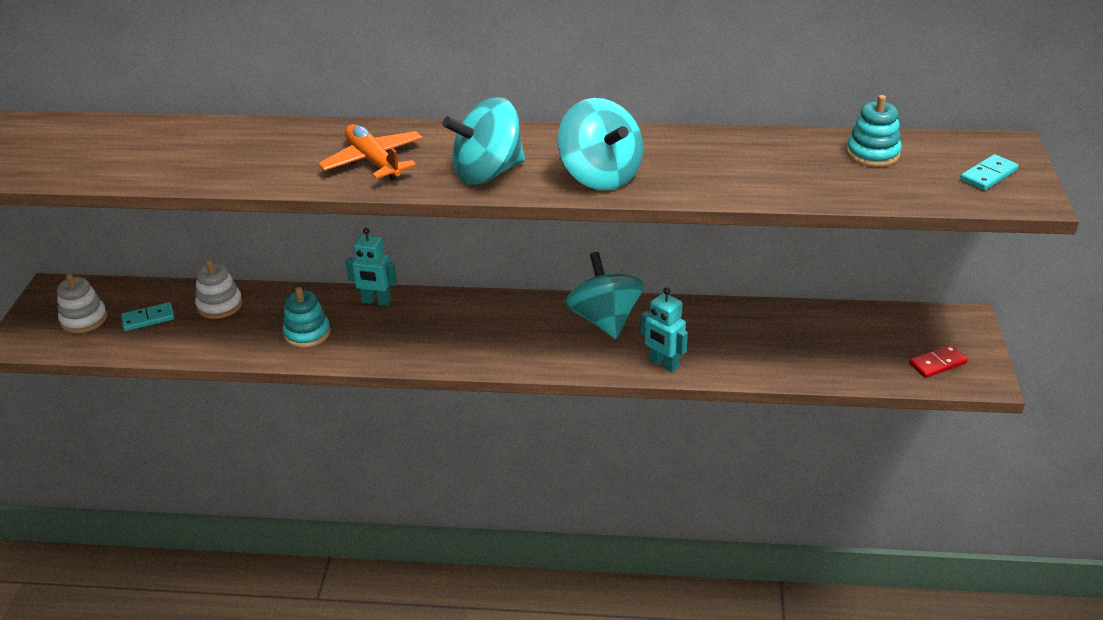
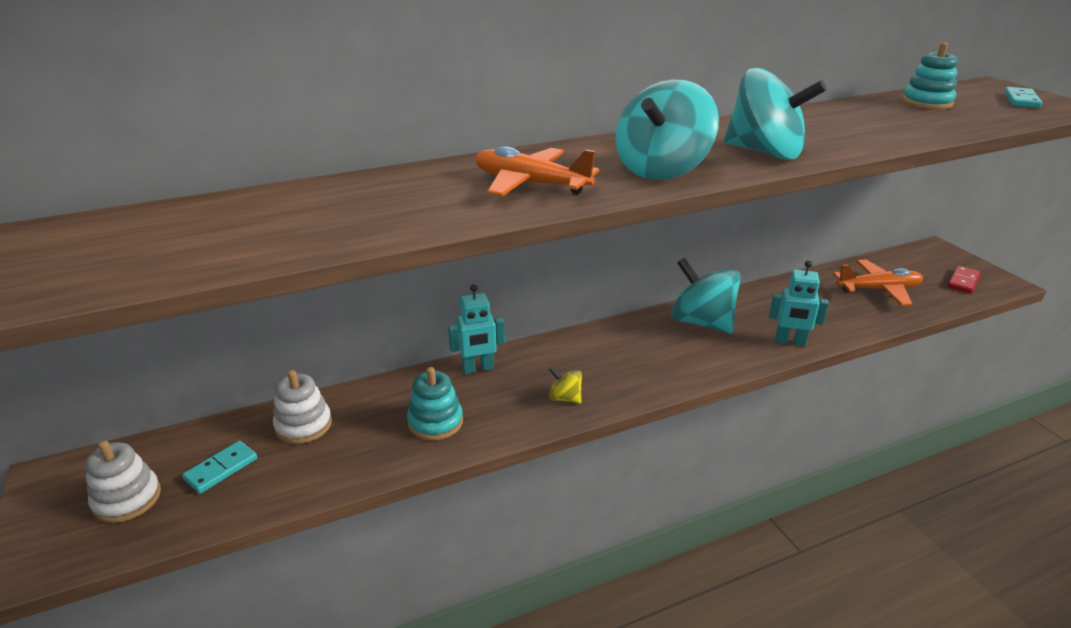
camera: 30 degrees left, 5 degrees down
none -> yellow spinning top [549,367,582,404]
none -> orange plane [833,260,923,306]

